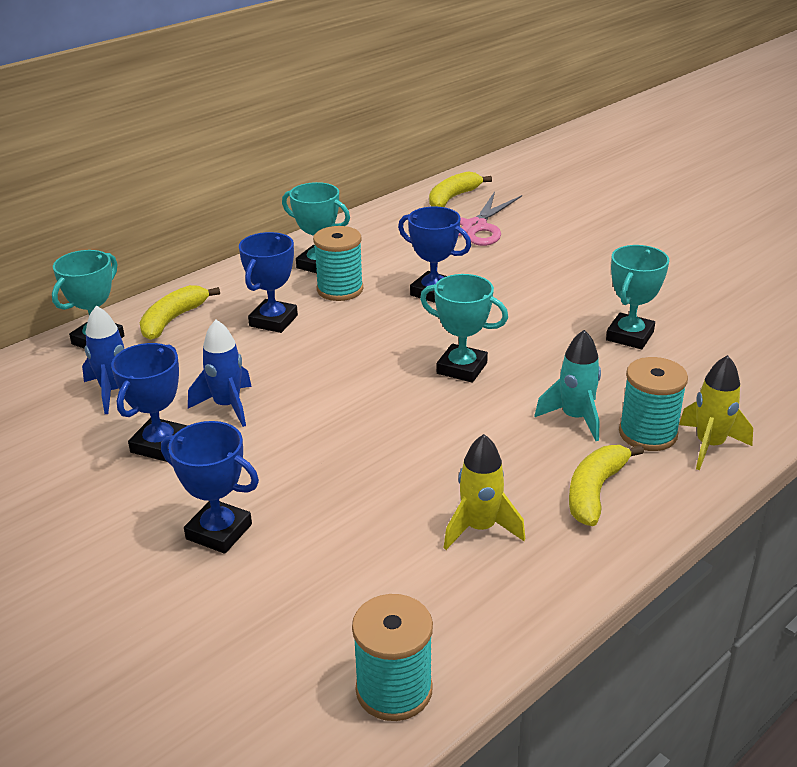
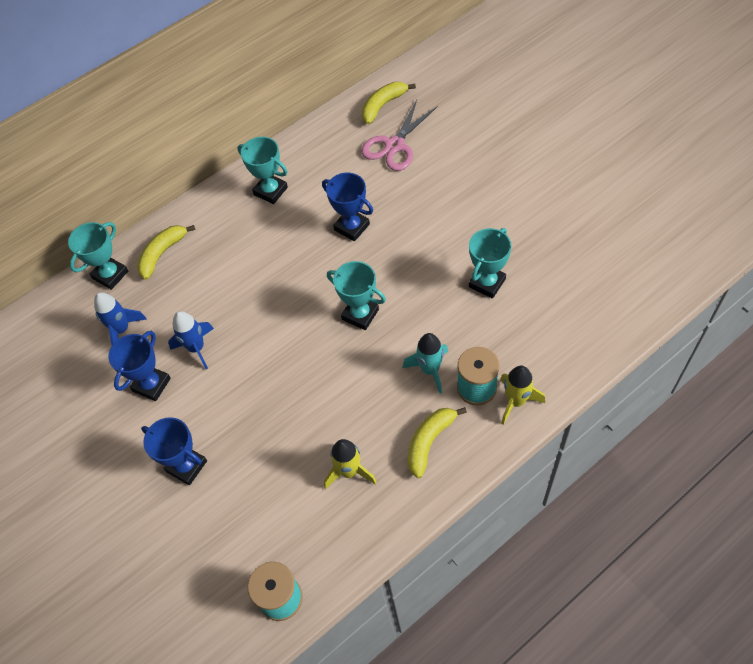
camera: 10 degrees right, 25 degrees up
blue trophy [239,232,298,333] -> none
turquoise spool [313,226,363,301] -> none

